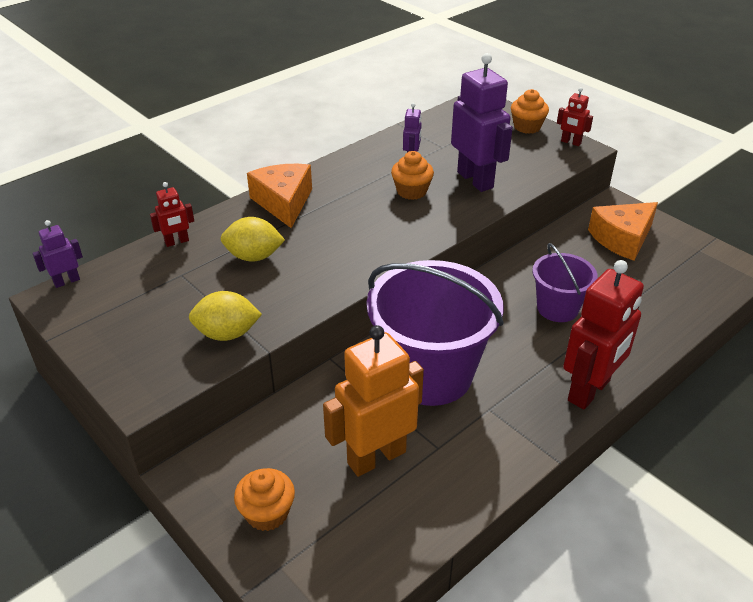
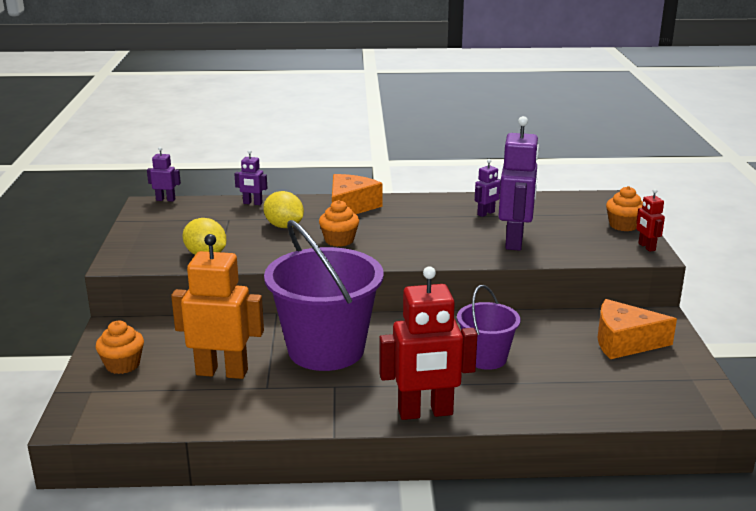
camera: 40 degrees right, 15 degrees down
red robot [150,182,194,247] -> purple robot [234,150,267,205]
orange cupcake [391,151,434,200] -> orange cupcake moved to [319,200,359,247]

